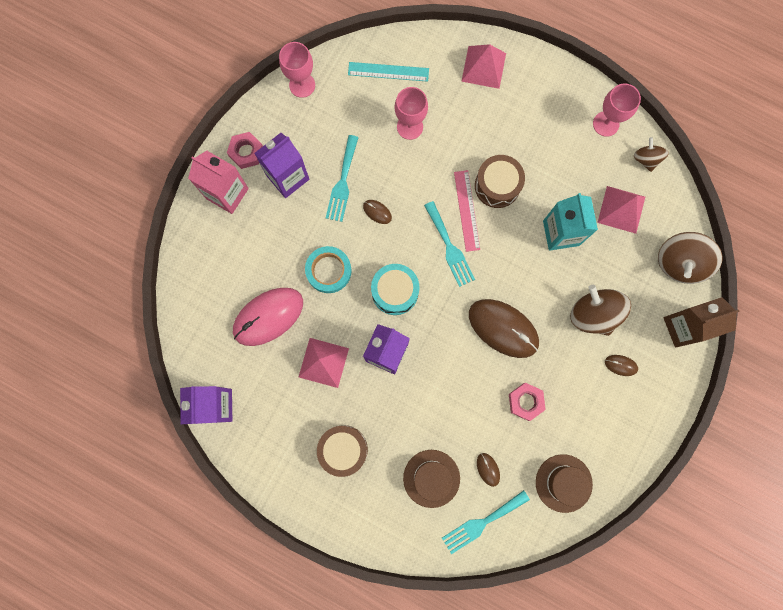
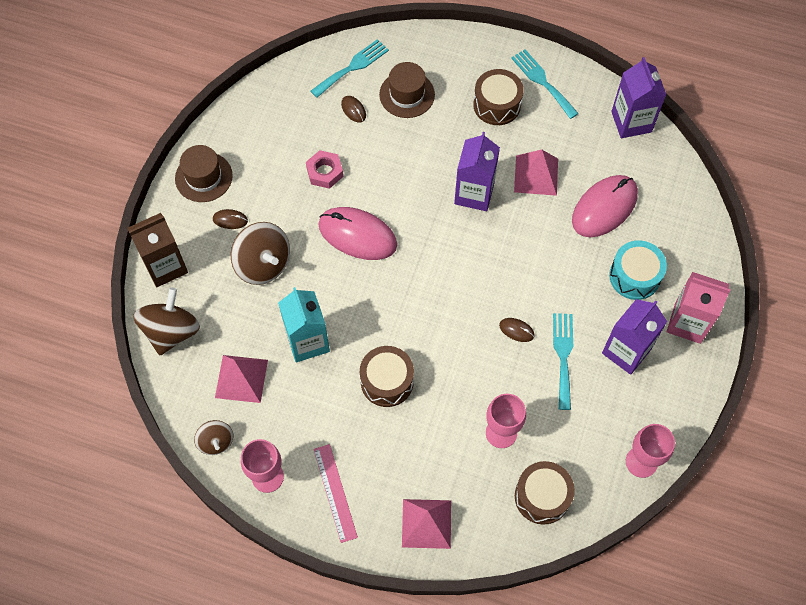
camera: 170 degrees right, 15 degrees down
pink nut [227,132,263,169] -> none
turquoise tape [305,246,352,293] -> none
turquoise ruler [348,62,429,82] -> brown drum [515,461,575,525]
turquoise drum [371,264,420,315] -> turquoise drum moved to [609,240,667,300]
turquoise fork [424,201,475,287] -> turquoise fork moved to [511,49,579,119]
pink ruler [454,170,480,252] -> pink ruler moved to [313,444,358,543]
brown mouse [469,299,539,358] -> pink mouse [318,207,397,260]
brown hat [536,454,593,513] -> brown hat moved to [175,145,233,202]

